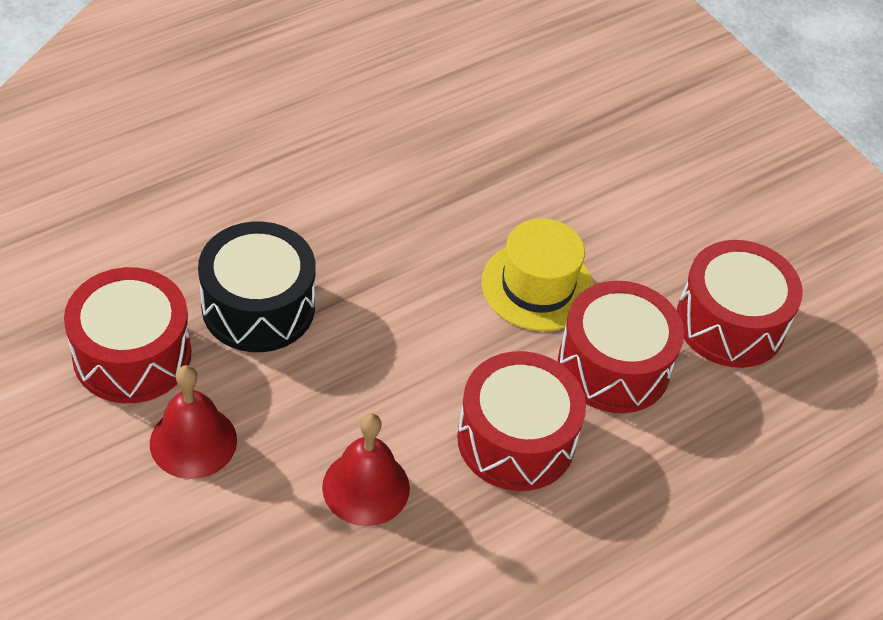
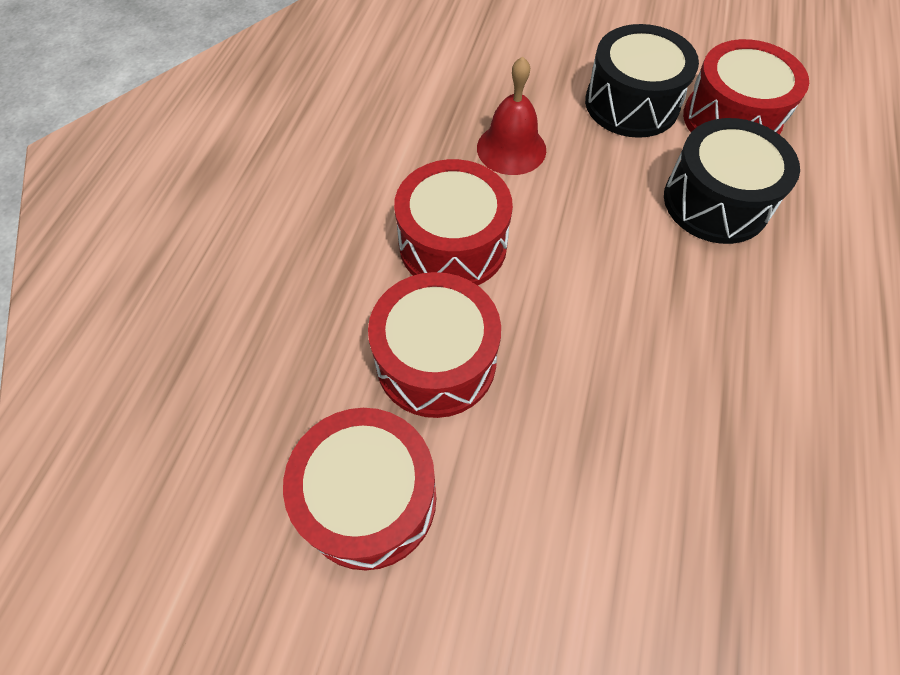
camera: 145 degrees right, 10 degrees up
red bell [150,365,237,479] -> black drum [585,24,699,138]
yellow hat [481,218,594,331] -> none

